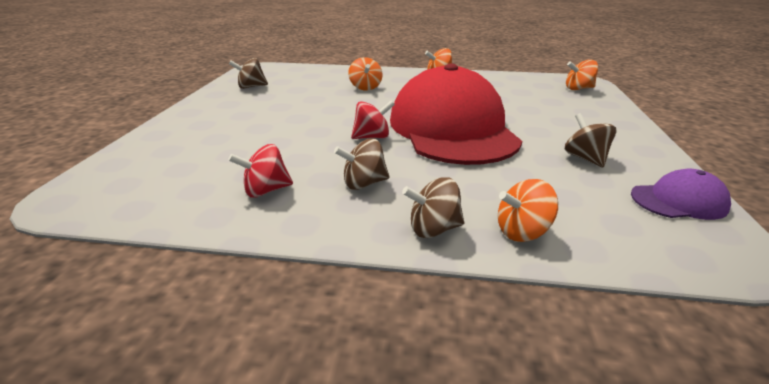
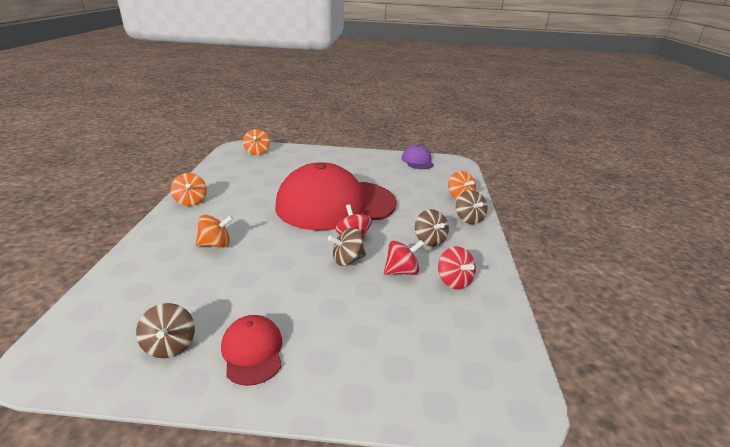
camera: 95 degrees left, 0 degrees up
brown spinning top [565,113,617,167] -> brown spinning top moved to [328,228,366,266]
none -> red cap [221,315,282,386]
none -> red spinning top [384,240,424,275]

